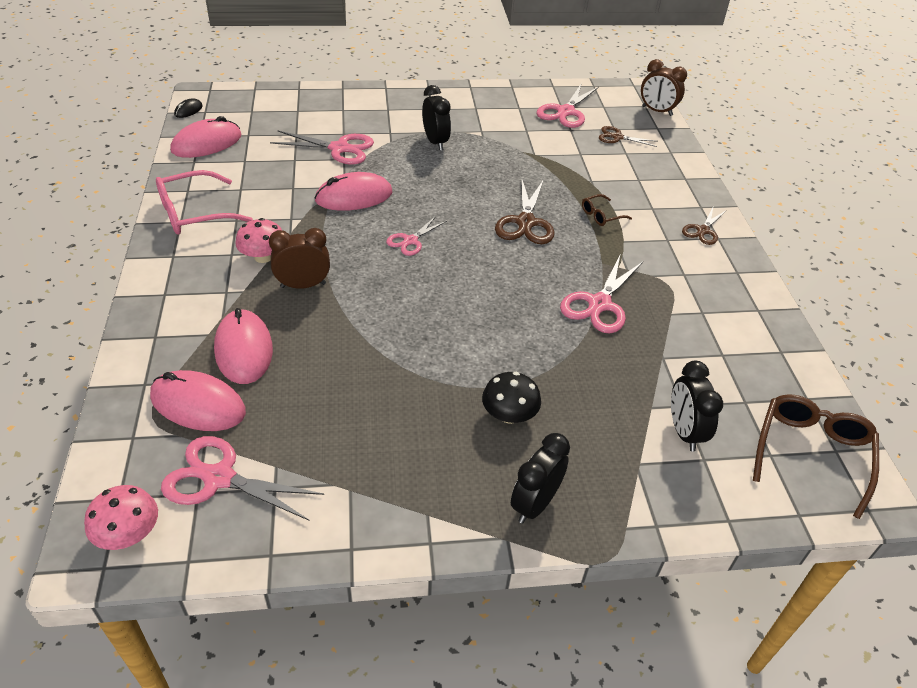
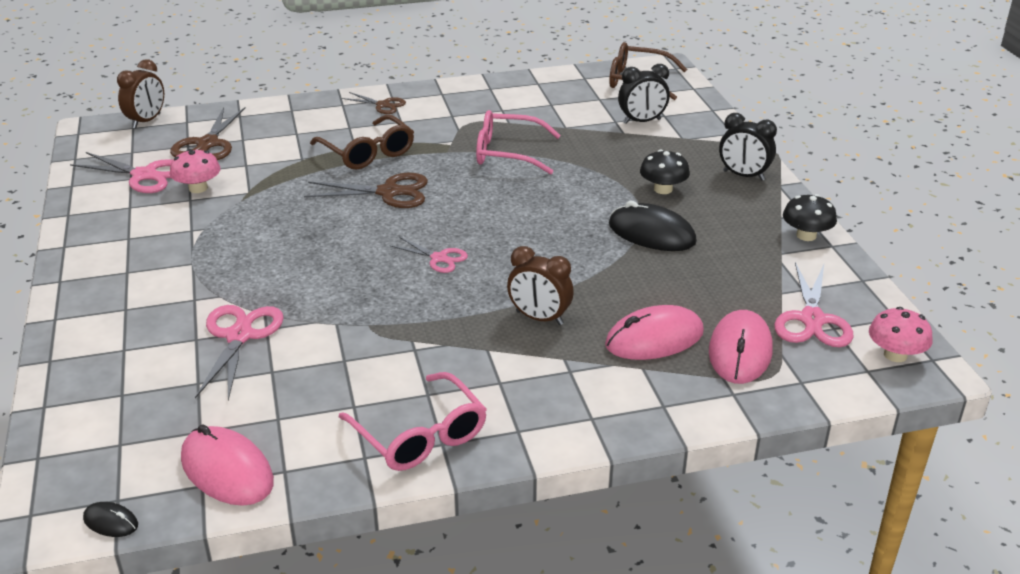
camera: 95 degrees left, 10 degrees down
pink mushroom [235,218,282,263] -> pink mushroom moved to [170,149,220,193]
brown clock [269,228,330,289] -> brown clock turned 45 degrees counterclockwise [507,246,574,325]
pink mouse [315,172,392,211] -> none
black clock [422,85,451,150] -> none
pink scissors [560,256,643,333] -> pink glasses [476,110,561,175]
brown glasses [582,194,632,226] -> brown glasses [310,115,414,169], size x1.96
brown scissors [599,126,658,147] -> brown scissors [170,107,245,160], size x1.64
none -> black mouse [609,201,697,251]
none -> black mushroom [783,194,837,241]

